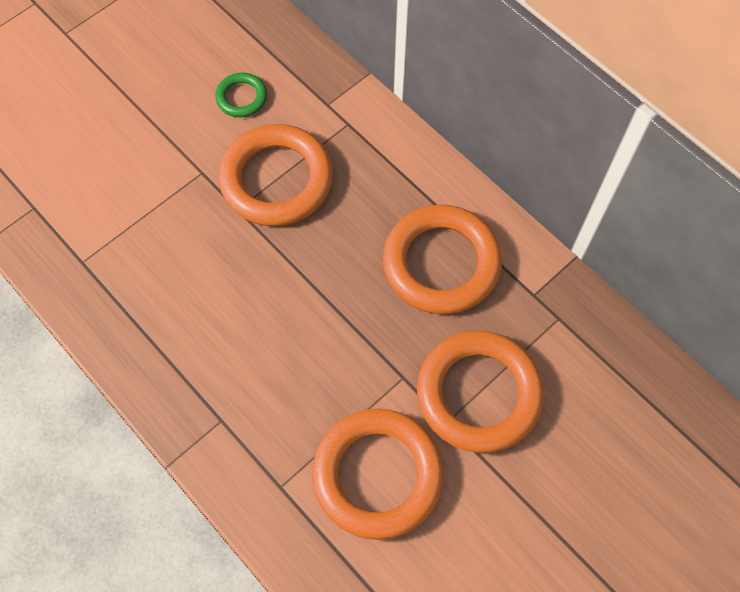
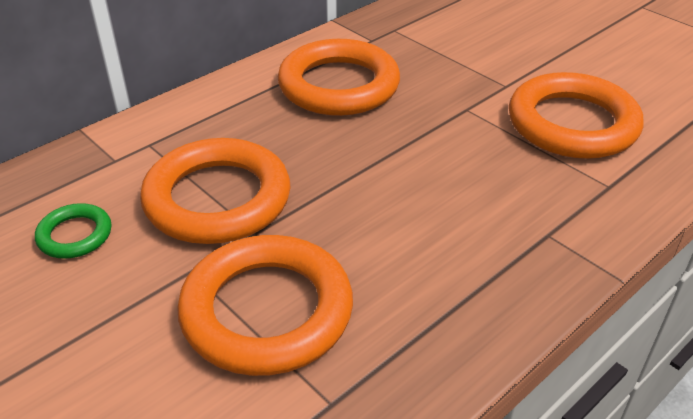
camera: 90 degrees left, 25 degrees down
orange ring [417,331,544,453] -> orange ring moved to [177,235,353,376]

